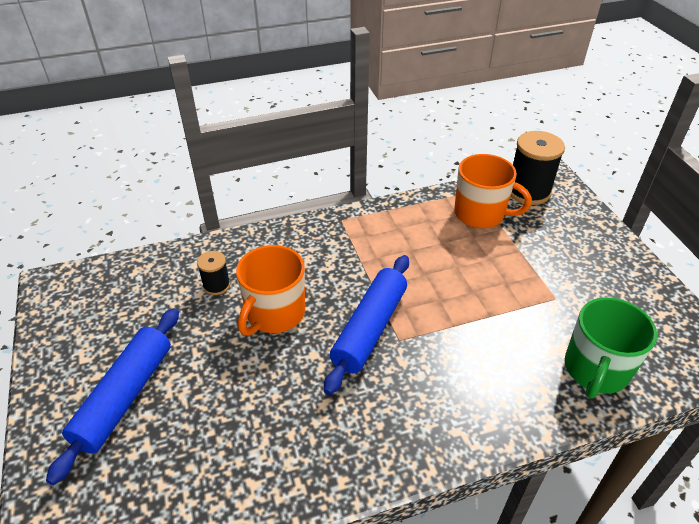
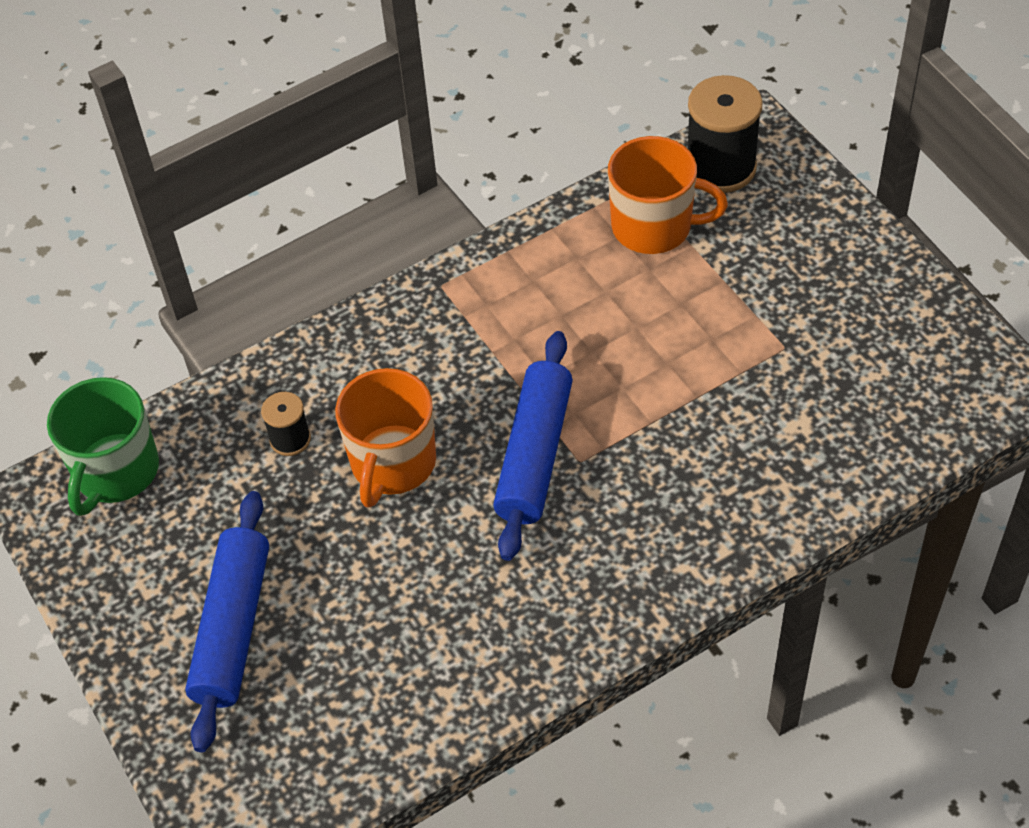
camera: 10 degrees left, 10 degrees up
green mug [565,297,657,399] -> green mug moved to [47,377,159,516]

